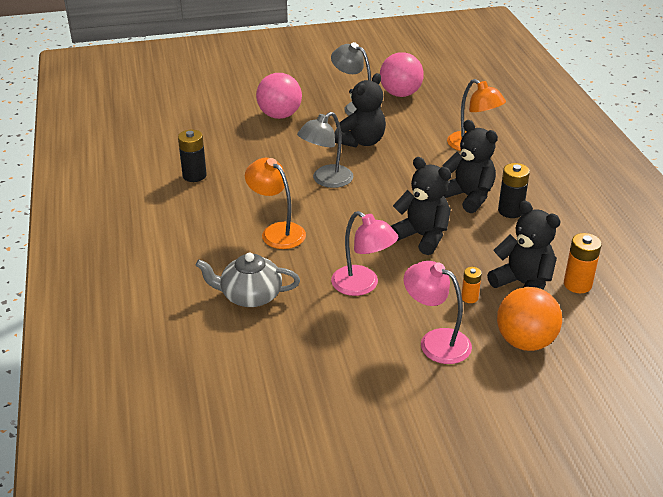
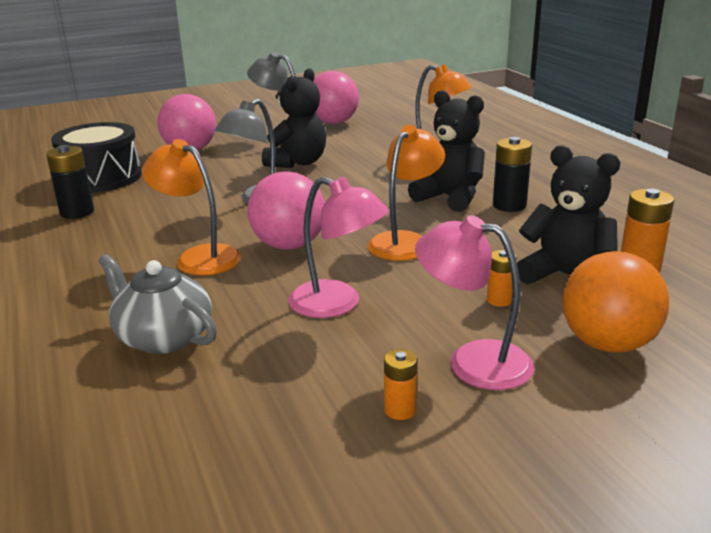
camera: 10 degrees left, 10 degrees down
grey teapot [196,252,300,307] -> grey teapot turned 45 degrees clockwise [99,254,217,354]
black teddy bear [391,157,451,255] -> orange lamp [367,125,445,261]
none -> black drum [51,122,142,193]
none -> pink ball [247,171,325,250]
none -> orange battery [384,349,417,420]

